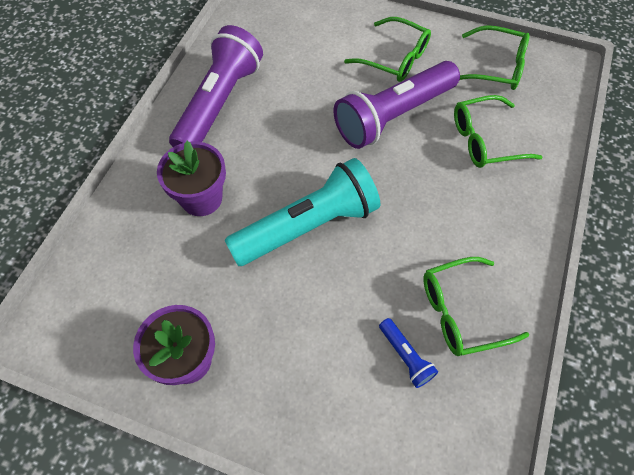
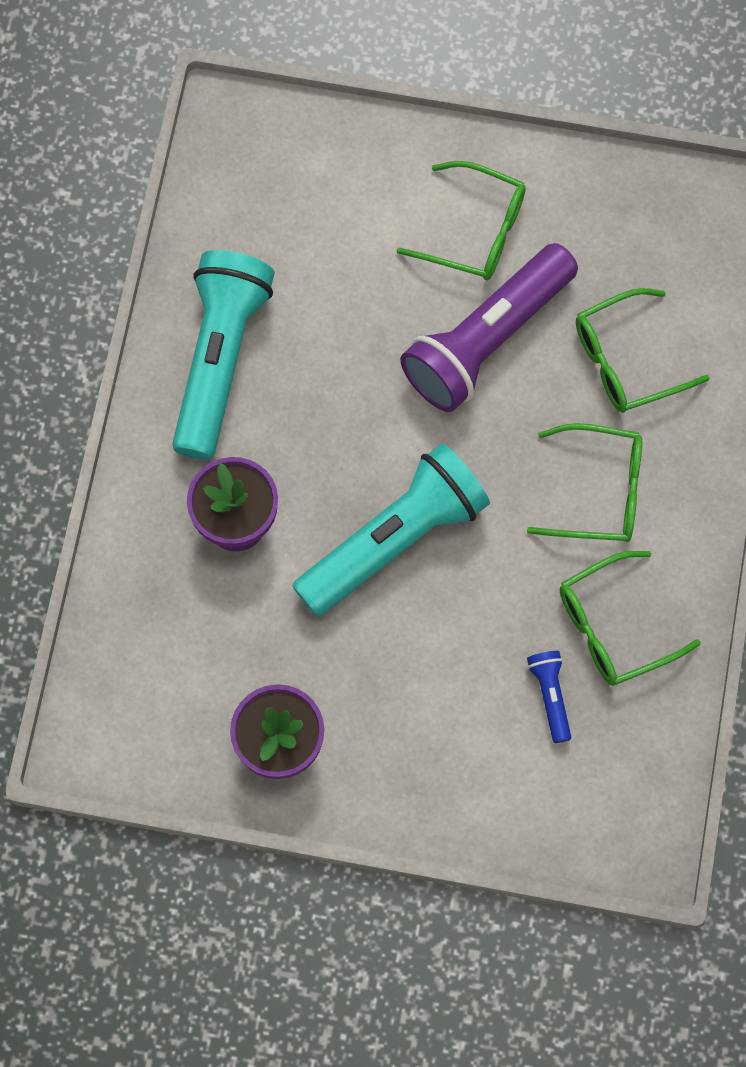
camera: 10 degrees left, 10 degrees up
purple flashlight [169,25,263,147] -> turquoise flashlight [172,250,275,460]
blue flashlight [379,318,438,388] -> blue flashlight turned 150 degrees counterclockwise [527,651,571,743]
green glasses [460,25,530,90] -> green glasses moved to [527,423,642,542]

